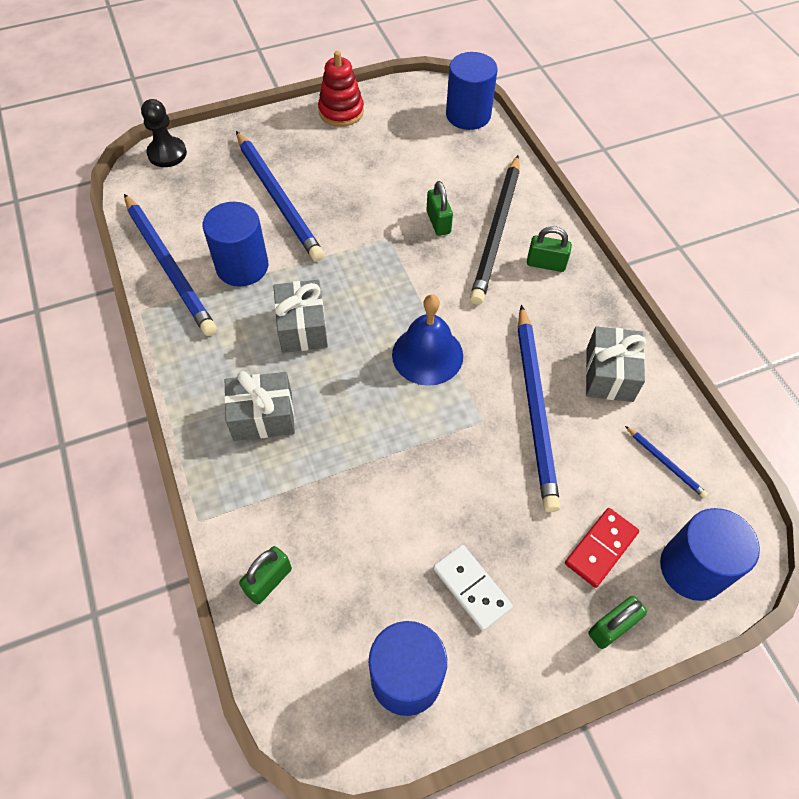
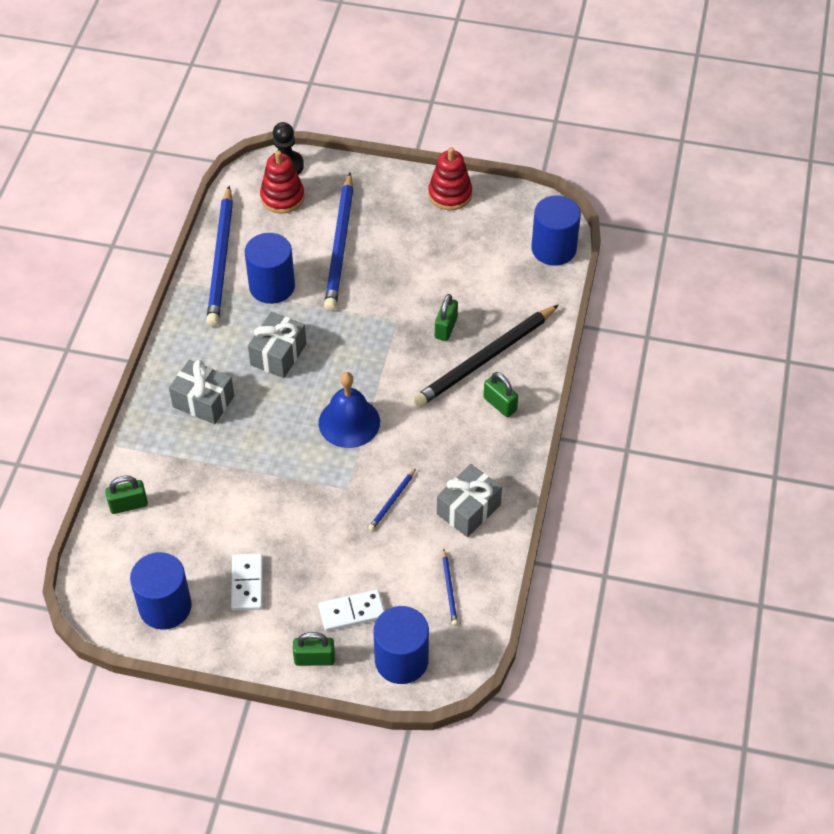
camera: 35 degrees right, 5 degrees down
blue pencil [518,305,560,512] -> blue pencil [369,468,416,530], size x0.42
red domino [565,508,639,588] -> white domino [318,589,385,631]
none -> red stacking toy [260,151,305,214]

